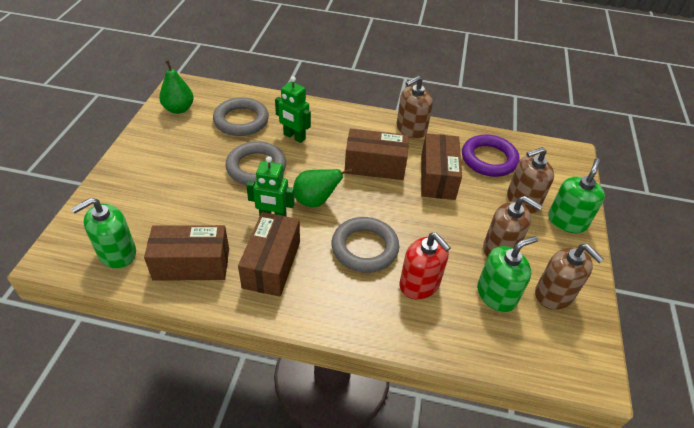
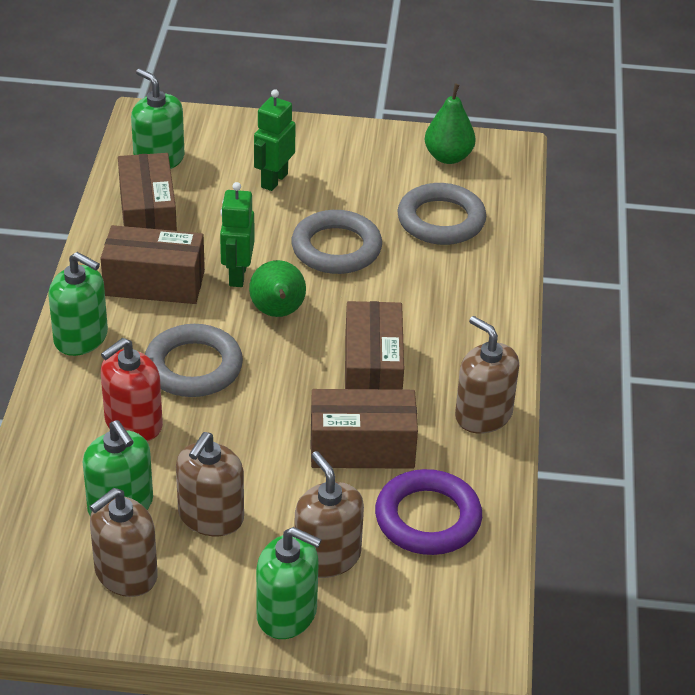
camera: 85 degrees right, 5 degrees down
green robot [275,76,311,143] -> green robot moved to [254,89,296,191]
none -> green soap dispenser [48,252,108,356]

